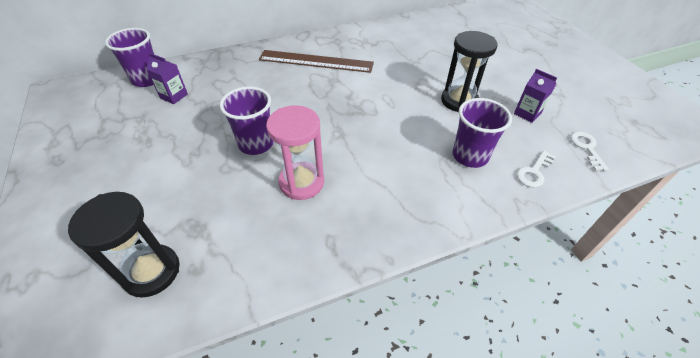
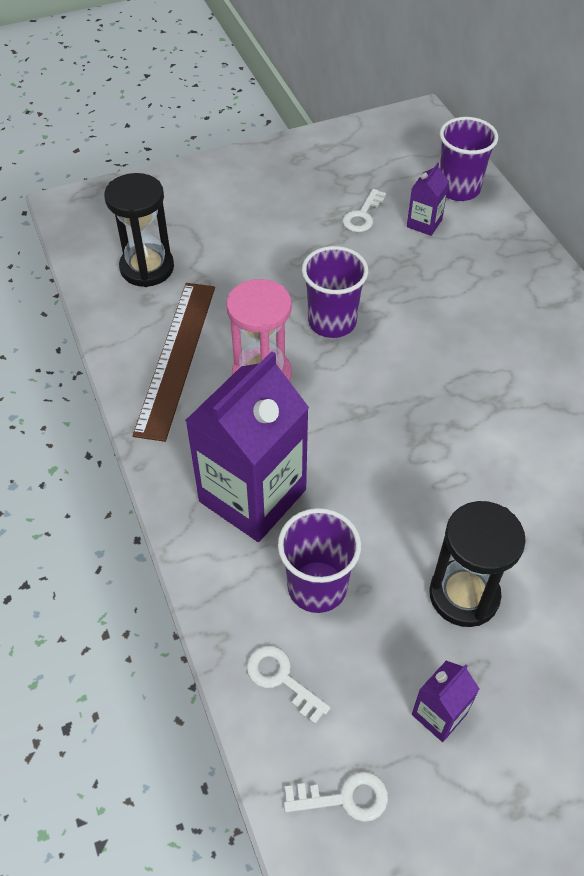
camera: 90 degrees right, 5 degrees up
brown ruler [259,50,374,73] -> brown ruler moved to [133,283,215,442]
none -> purple carton [185,351,309,542]
none -> white key [342,189,386,232]

